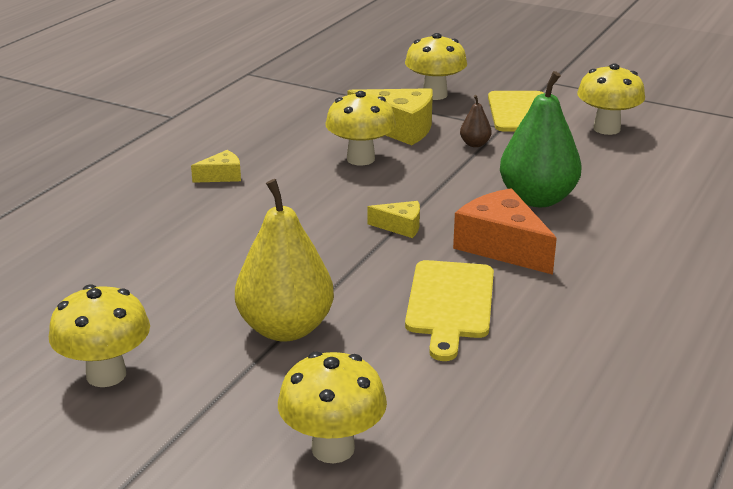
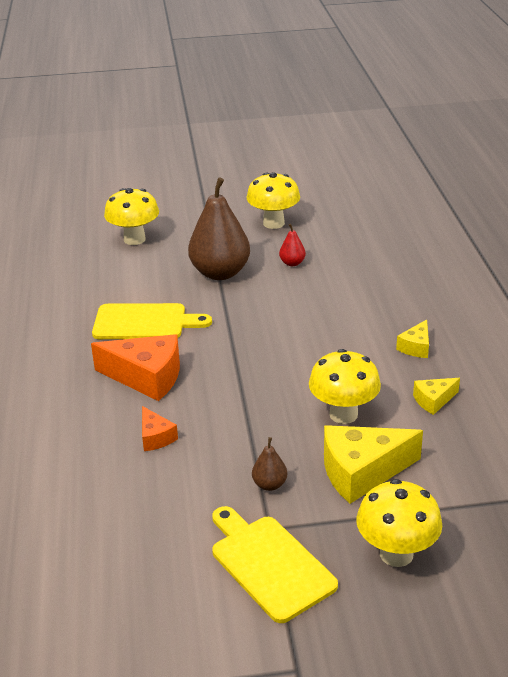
camera: 145 degrees right, 5 degrees up
yellow pear [235,179,334,341] -> brown pear [188,177,250,280]
yellow cheese [367,201,420,238] -> yellow cheese moved to [413,378,460,415]
yellow cutting board [405,260,494,361] -> yellow cutting board turned 120 degrees clockwise [92,303,212,339]
green pear [500,71,581,207] -> orange cheese [142,406,178,451]
yellow mushroom [577,63,645,135] -> none
none -> red pear [279,224,306,266]

